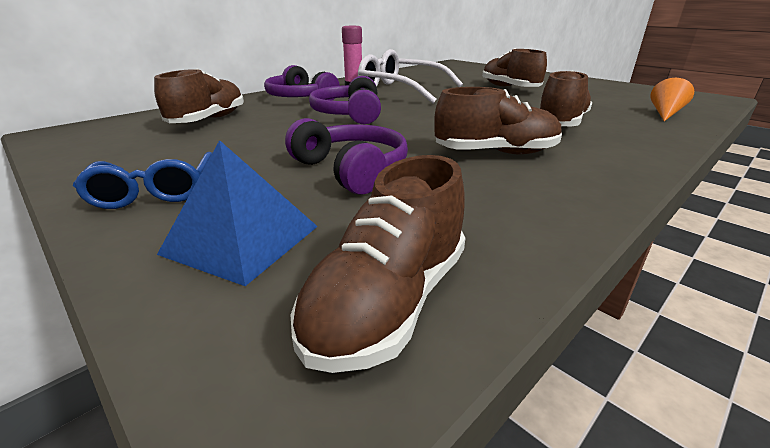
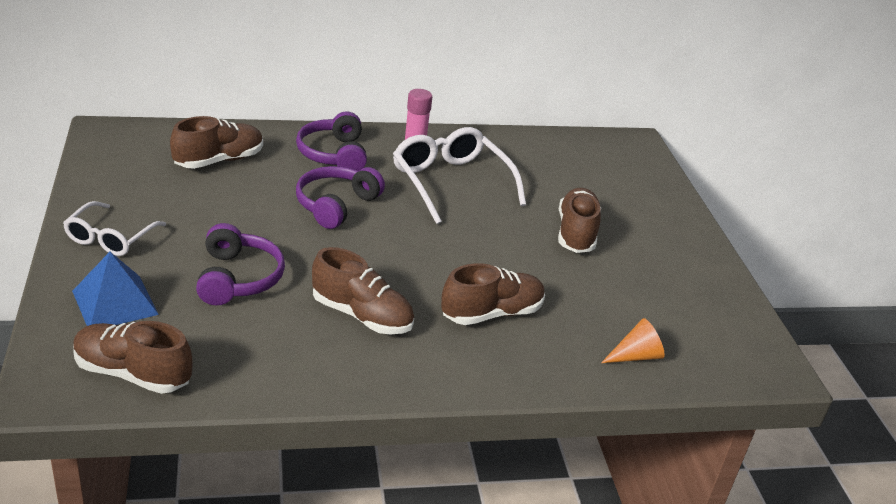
camera: 30 degrees right, 5 degrees up
blue glasses [73,152,212,209] -> white glasses [63,201,166,256]
brown shoe [291,155,465,373] -> brown shoe turned 45 degrees clockwise [73,321,193,394]

